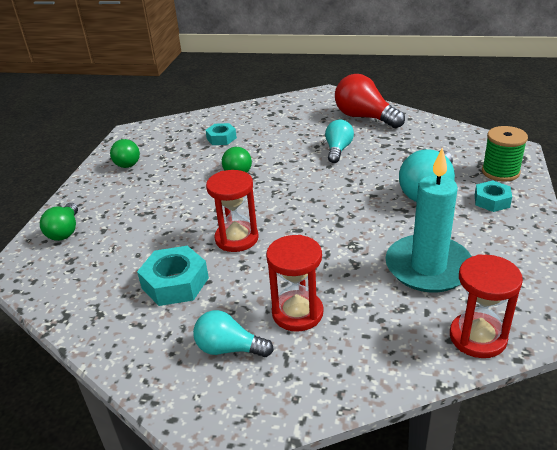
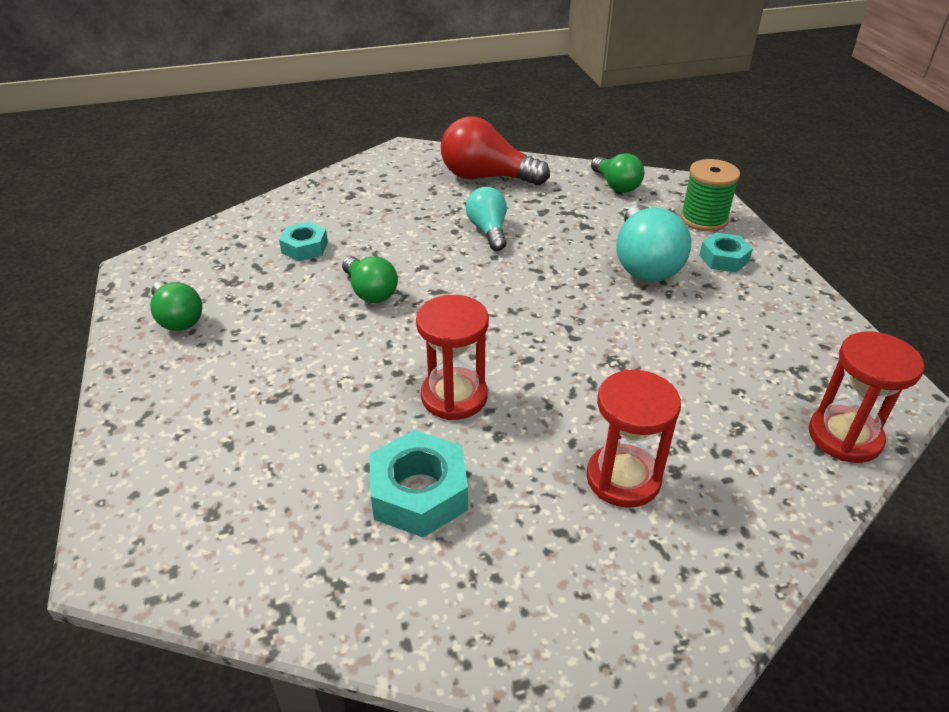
camera: 30 degrees left, 5 degrees up
green light bulb [40,203,78,241] -> green light bulb moved to [591,153,644,193]
turquoise light bulb [193,310,274,357] -> none
turquoise candle [386,147,472,292] -> none

